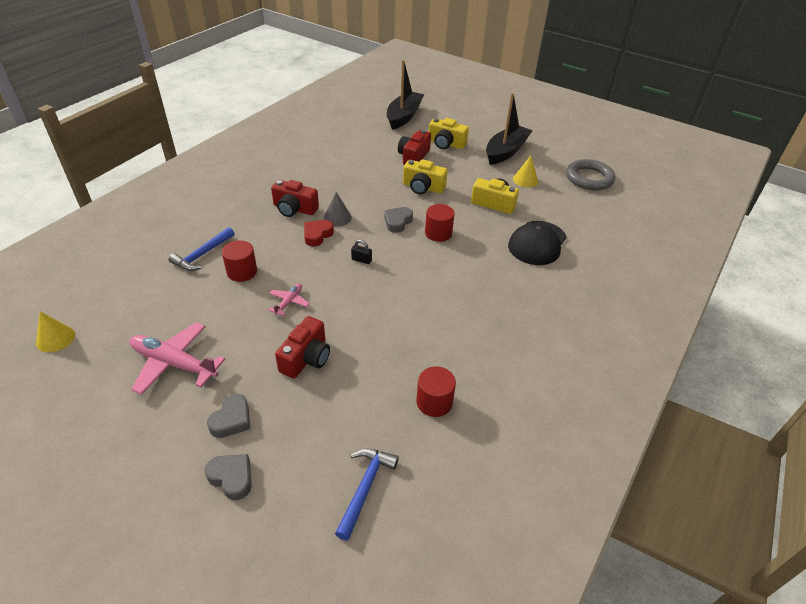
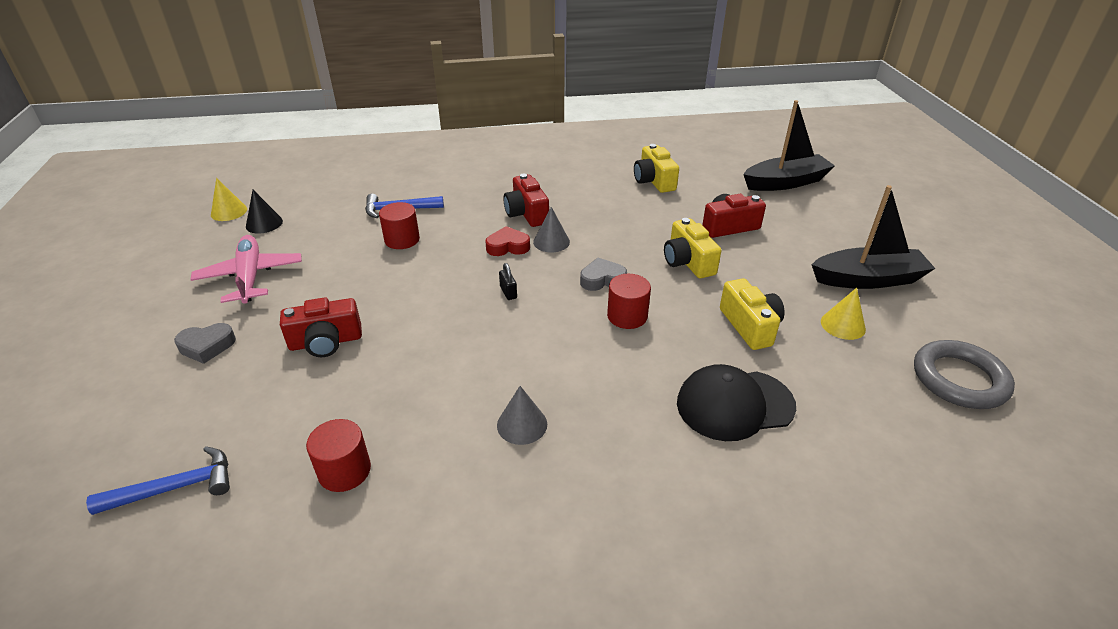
camera: 50 degrees right, 5 degrees down
grey heart [204,454,252,500] -> none
pink plane [269,283,310,316] -> none
yellow camera [429,118,469,149] -> yellow camera moved to [634,144,679,193]
none -> black cone [246,190,283,234]
none -> grey cone [497,386,547,445]

